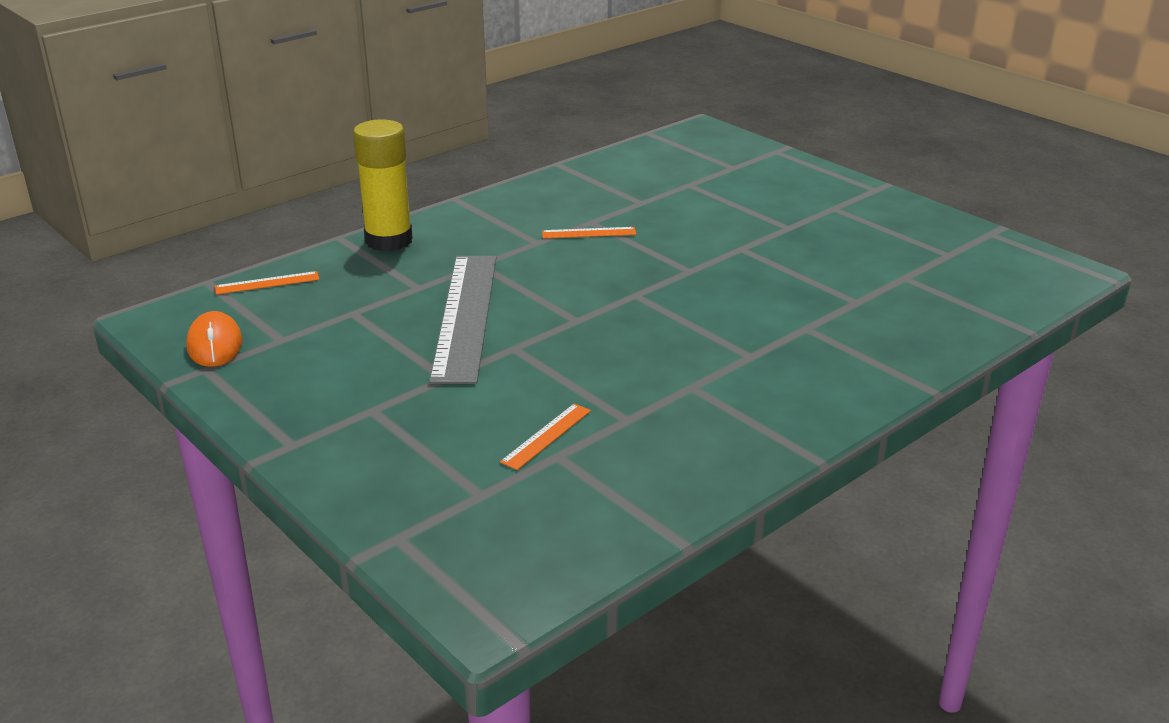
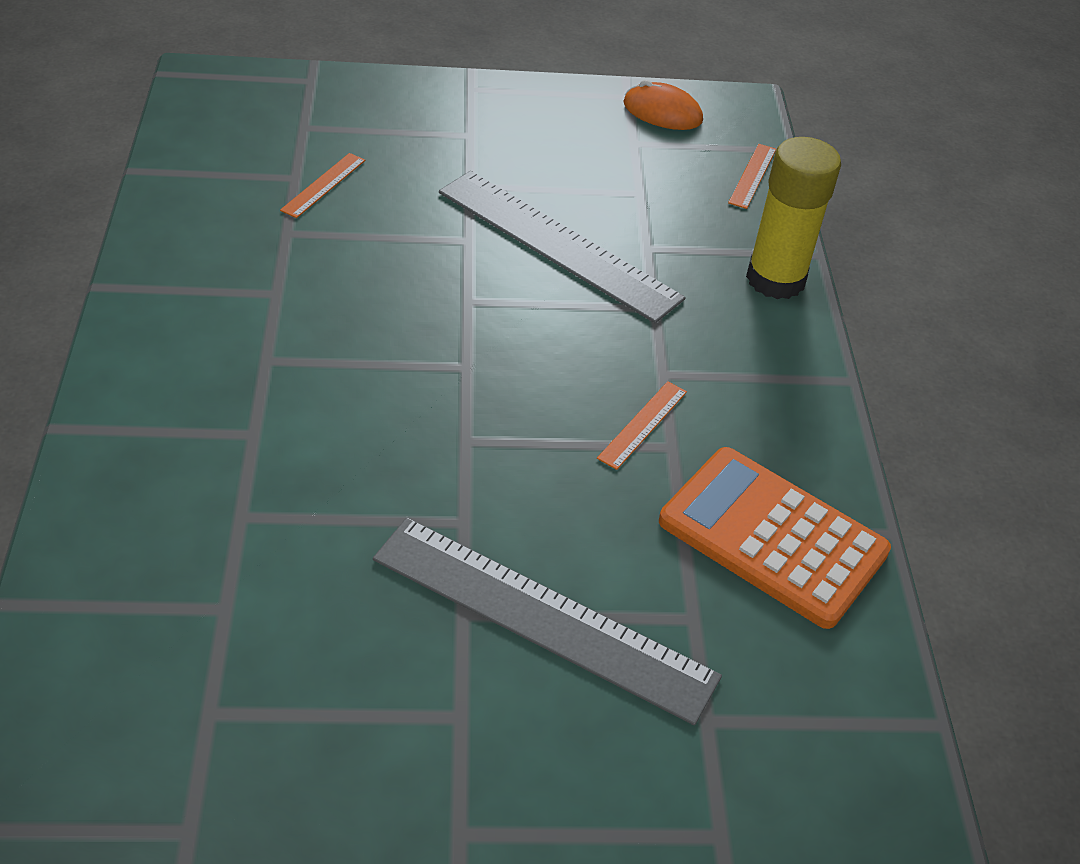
camera: 125 degrees right, 15 degrees up
orange ruler [500,404,591,470] -> orange ruler turned 45 degrees clockwise [280,153,365,218]
none -> grey ruler [373,518,722,725]
none -> orange calculator [659,447,891,629]

